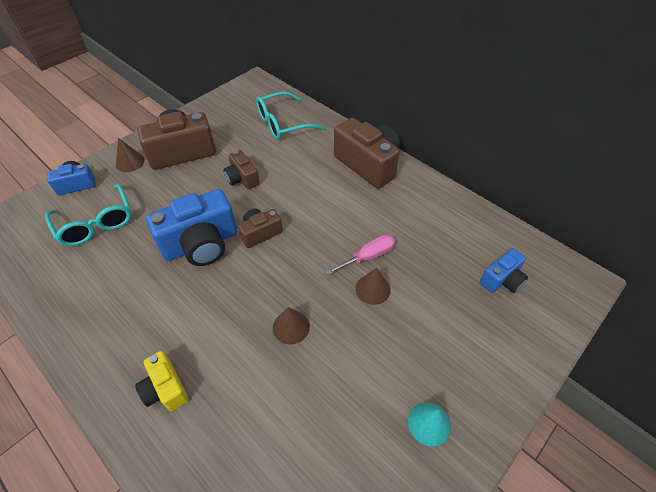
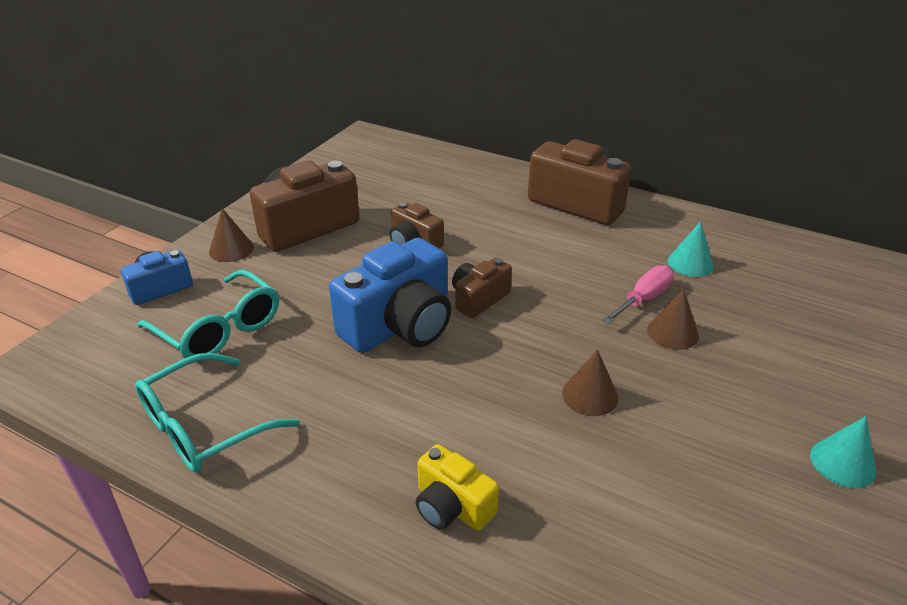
camera: 15 degrees left, 15 degrees down
turquoise glasses [256,91,324,140] -> turquoise glasses moved to [135,353,299,473]
blue camera [480,248,528,293] -> none
none -> turquoise cone [668,221,714,277]

